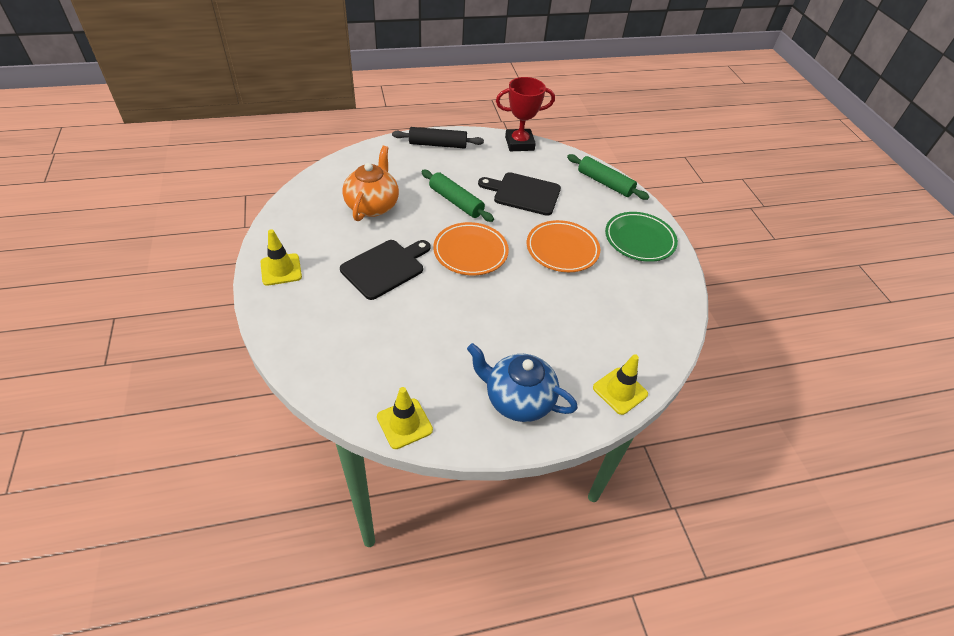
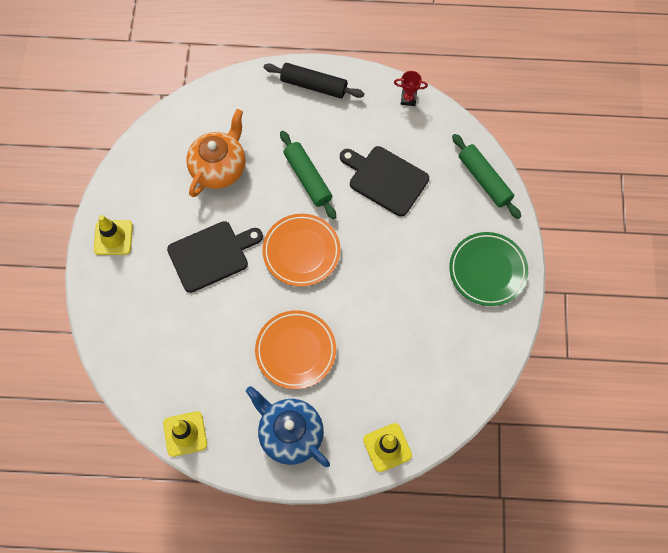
camera: 20 degrees right, 20 degrees up
red trophy [496,77,555,151] -> red trophy [394,71,428,106], size x0.50
orange plate [527,220,600,272] -> orange plate moved to [255,310,336,389]

